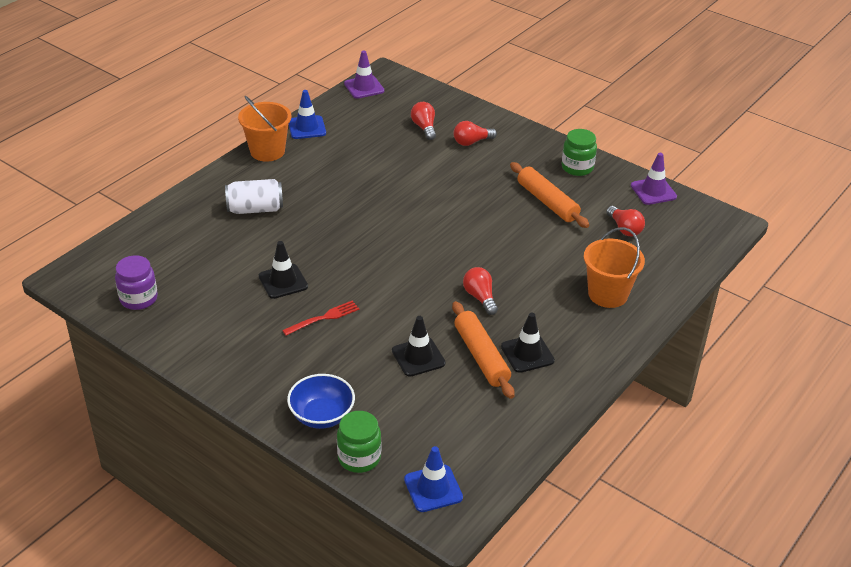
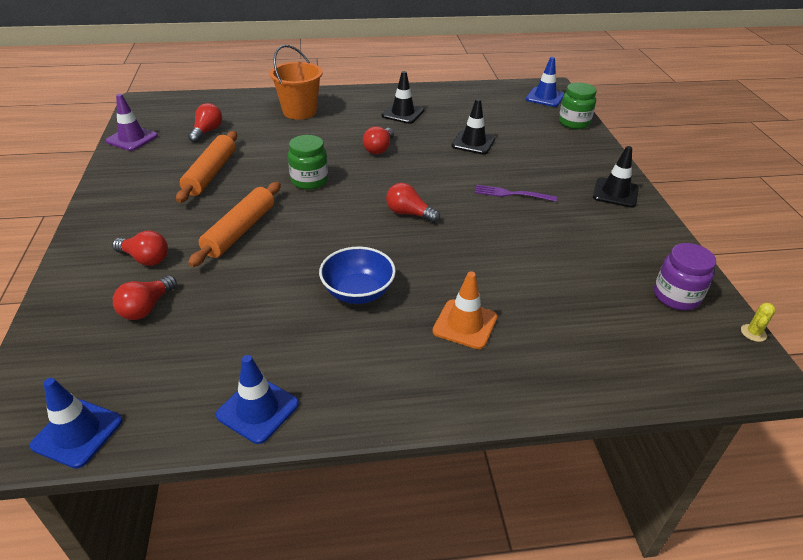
camera: 135 degrees left, 0 degrees up
white can [225,179,283,214] -> orange traffic cone [432,271,497,349]
orange bucket [238,96,291,162] -> none
black traffic cone [259,241,308,299] -> black traffic cone moved to [593,146,639,208]
red fork [282,301,359,336] -> purple fork [475,185,557,202]
blue bowl [287,374,355,429] -> blue bowl moved to [319,247,396,304]
purple traffic cone [344,50,385,99] -> blue traffic cone [29,378,122,469]
orange rolling pin [452,301,515,399] -> orange rolling pin moved to [188,182,281,267]
green jar [562,129,597,176] -> green jar moved to [288,135,328,190]
none -> red light bulb [386,183,440,223]
none -> yellow cactus [741,303,776,342]

